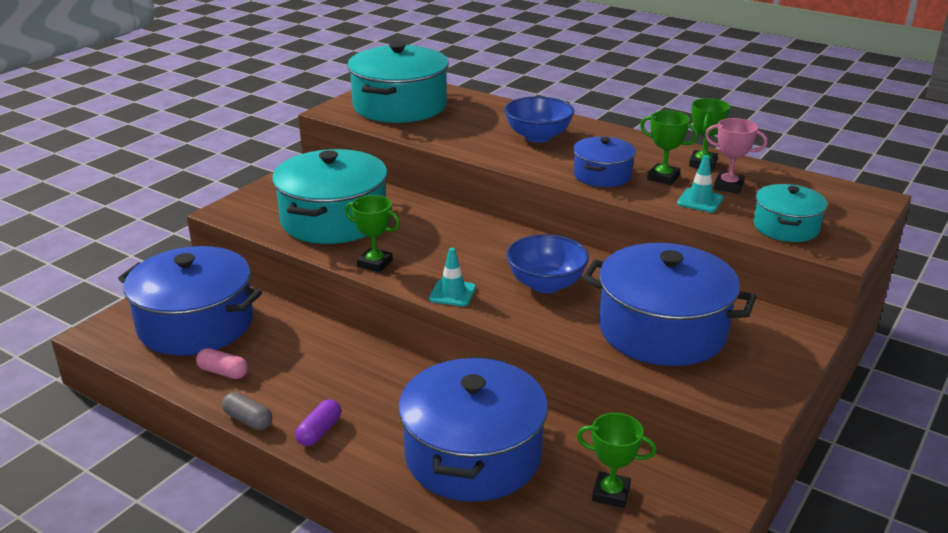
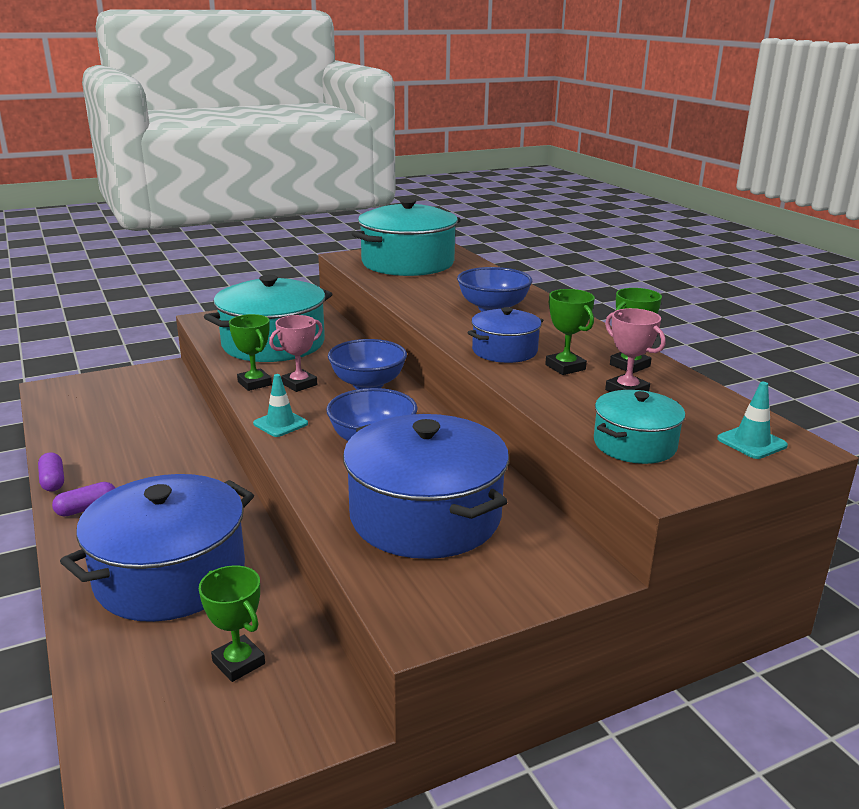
camera: 30 degrees right, 5 degrees down
blue pot [118,246,262,356] -> none
pink capsule [196,348,248,379] -> none
grey capsule [222,392,272,430] -> purple capsule [38,452,64,492]
turquoise traffic cone [677,155,723,212] -> turquoise traffic cone moved to [717,382,788,459]
none -> pink trophy [269,315,323,392]
none -> blue bowl [328,339,407,389]

